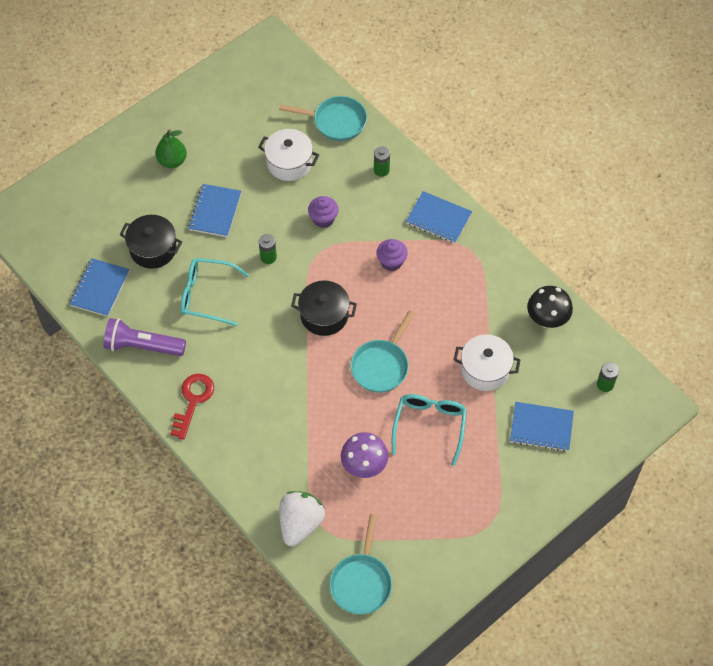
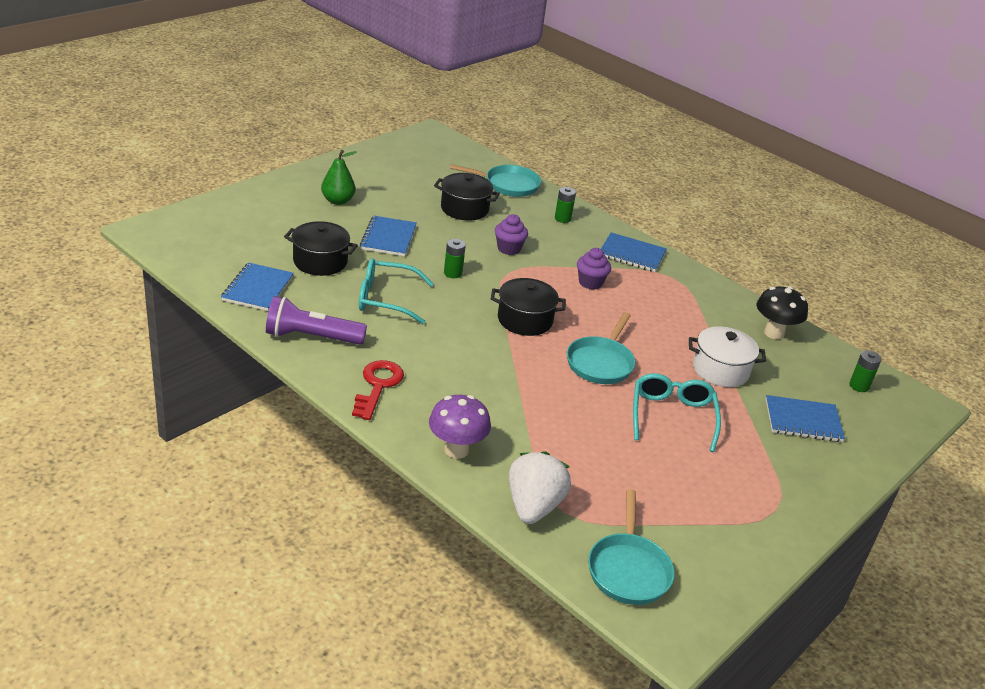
camera: 10 degrees left, 25 degrees down
white pot [258,129,319,181] -> black pot [434,173,500,221]
purple mushroom [341,432,388,478] -> purple mushroom moved to [429,395,491,459]

